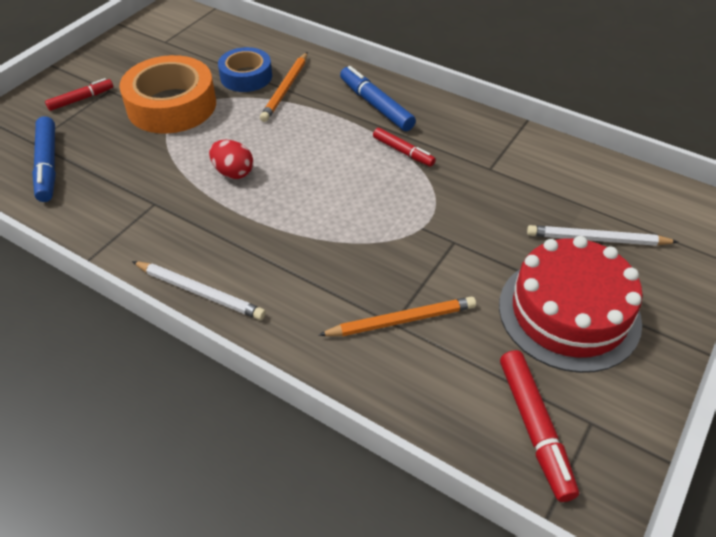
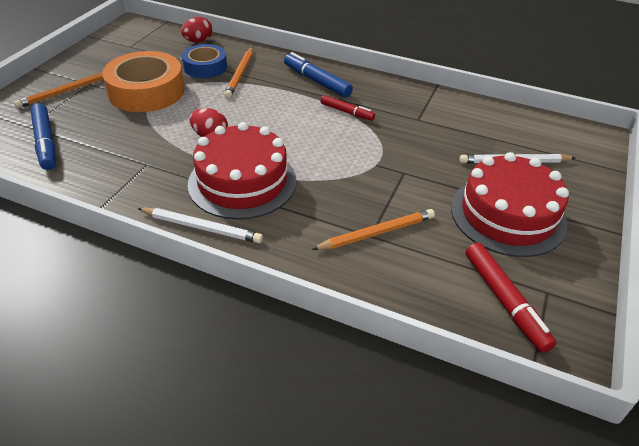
camera: 10 degrees left, 5 degrees down
red marker [45,78,113,111] -> orange pencil [14,72,103,108]
none -> red egg [181,17,212,42]
none -> red cake [188,122,297,220]

